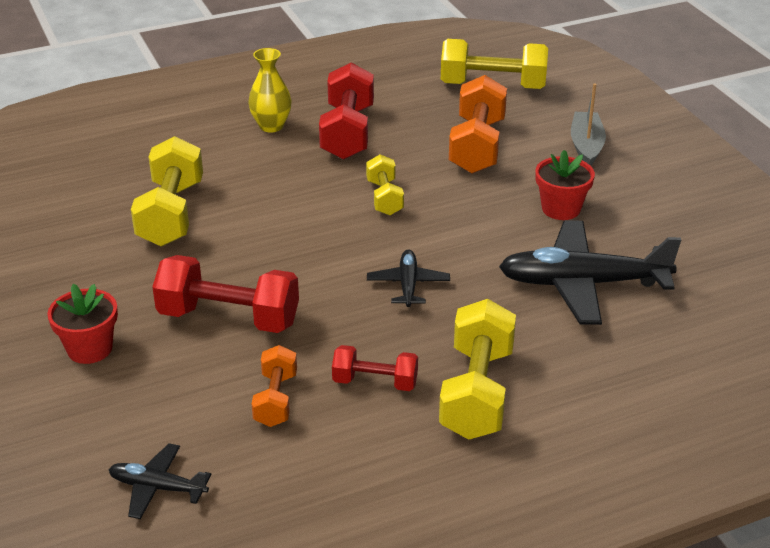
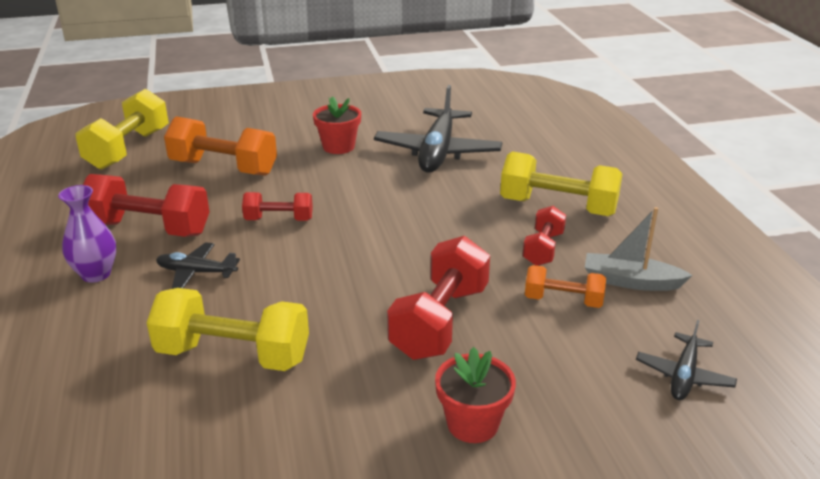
camera: 80 degrees left, 5 degrees down
yellow vase [248,48,292,132] -> purple vase [58,185,116,283]
yellow dumbbell [366,154,404,216] -> red dumbbell [242,192,313,221]
black plane [367,249,450,307] -> black plane moved to [156,242,240,289]
grey boat [571,83,606,166] -> grey boat moved to [585,207,693,291]

